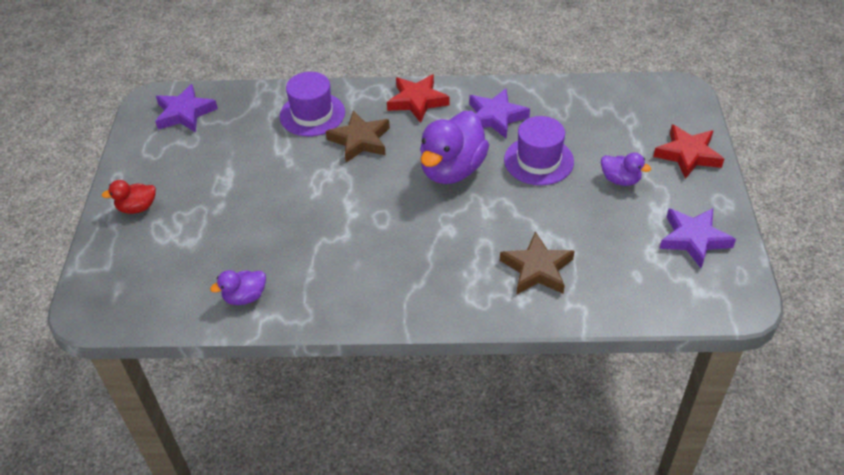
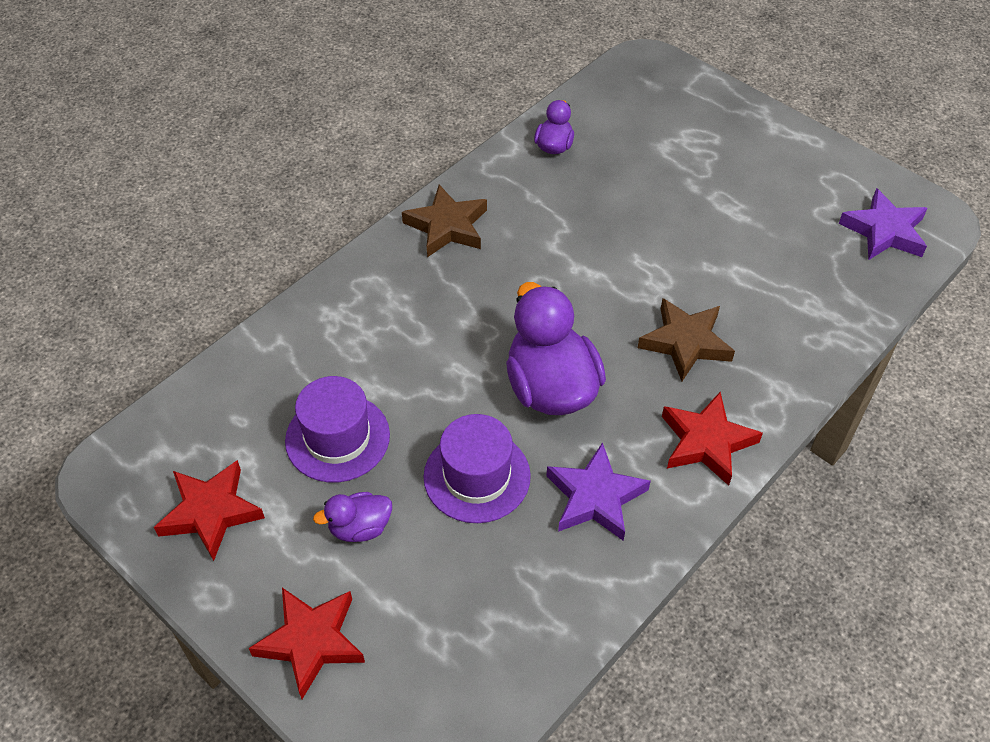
camera: 130 degrees right, 5 degrees up
red duck [102,180,156,214] -> none
purple hat [280,72,345,136] -> purple hat moved to [285,376,390,482]
brown star [500,232,575,294] -> brown star moved to [402,185,487,257]
purple star [659,208,736,268] -> red star [154,460,265,561]

